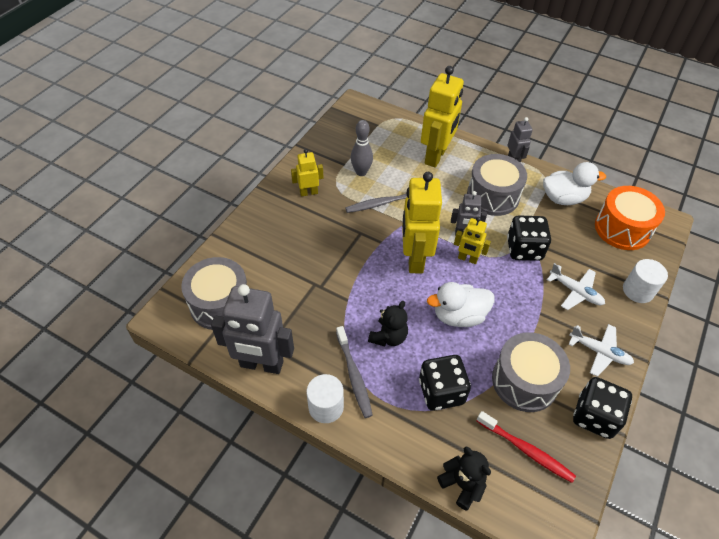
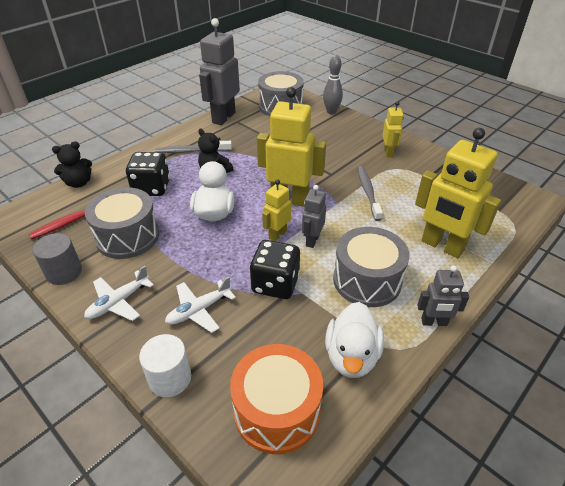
camera: 105 degrees right, 10 degrees down
white cylinder [307,374,344,423] -> none
grey bowling pin [351,120,373,176] -> grey bowling pin moved to [323,56,343,114]
black dice [573,377,632,439] -> grey cylinder [32,233,82,285]

